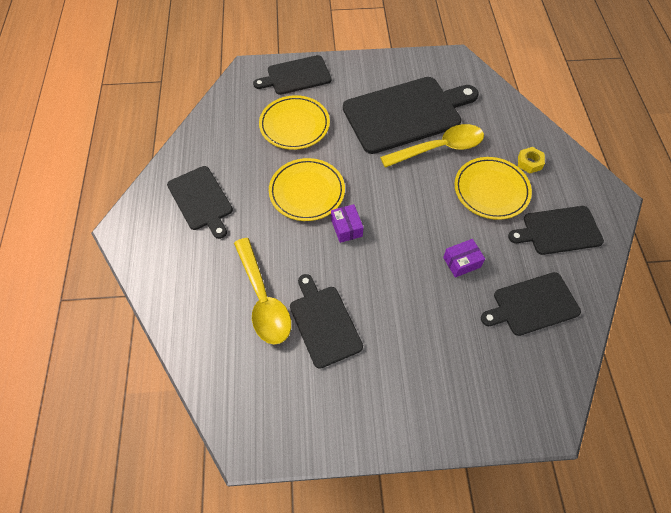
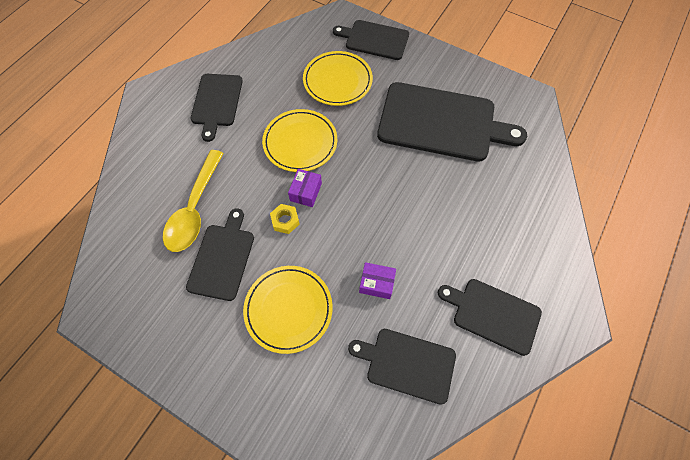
camera: 35 degrees right, 5 degrees up
yellow spoon [380,124,484,168] -> none
yellow plate [454,157,532,220] -> yellow plate moved to [243,266,333,354]
yellow nut [518,147,545,173] -> yellow nut moved to [270,204,300,234]

